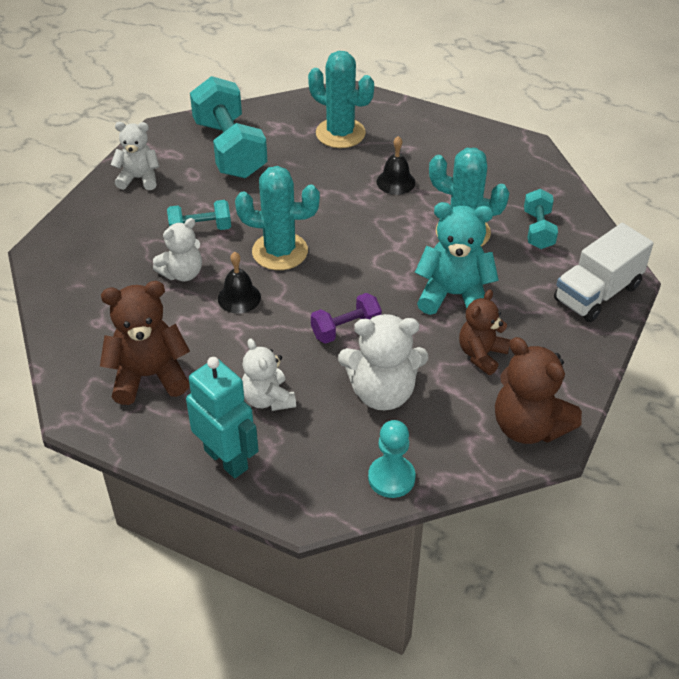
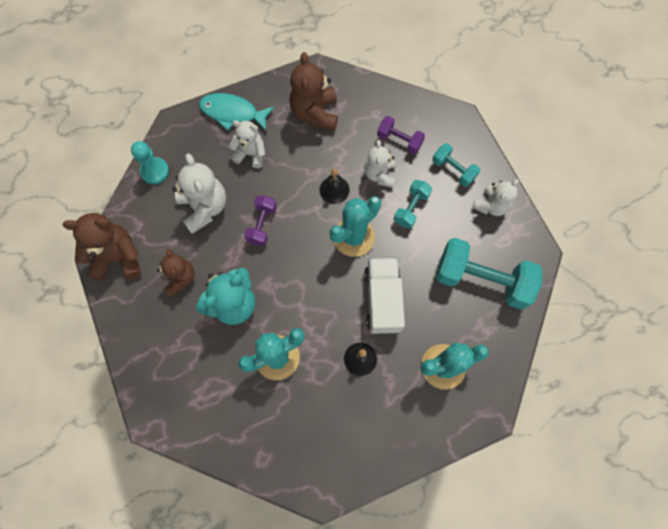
camera: 130 degrees right, 25 degrees up
brown teddy bear [100,281,190,405] -> brown teddy bear turned 150 degrees clockwise [289,52,338,131]
turquoise robot [186,357,259,478] -> turquoise fish [199,93,274,131]
white teddy bear [338,314,428,410] -> white teddy bear turned 120 degrees clockwise [172,153,226,234]
turquoise dumbbell [524,189,558,249] -> turquoise dumbbell moved to [432,143,480,187]
white truck [554,223,653,322] -> white truck moved to [364,258,405,334]
none -> purple dumbbell [377,116,425,154]

